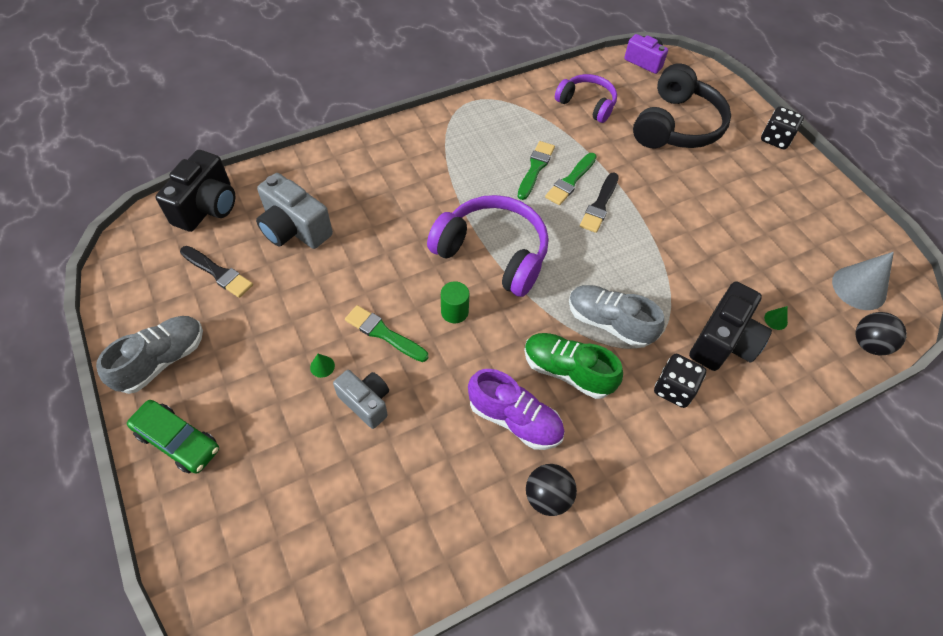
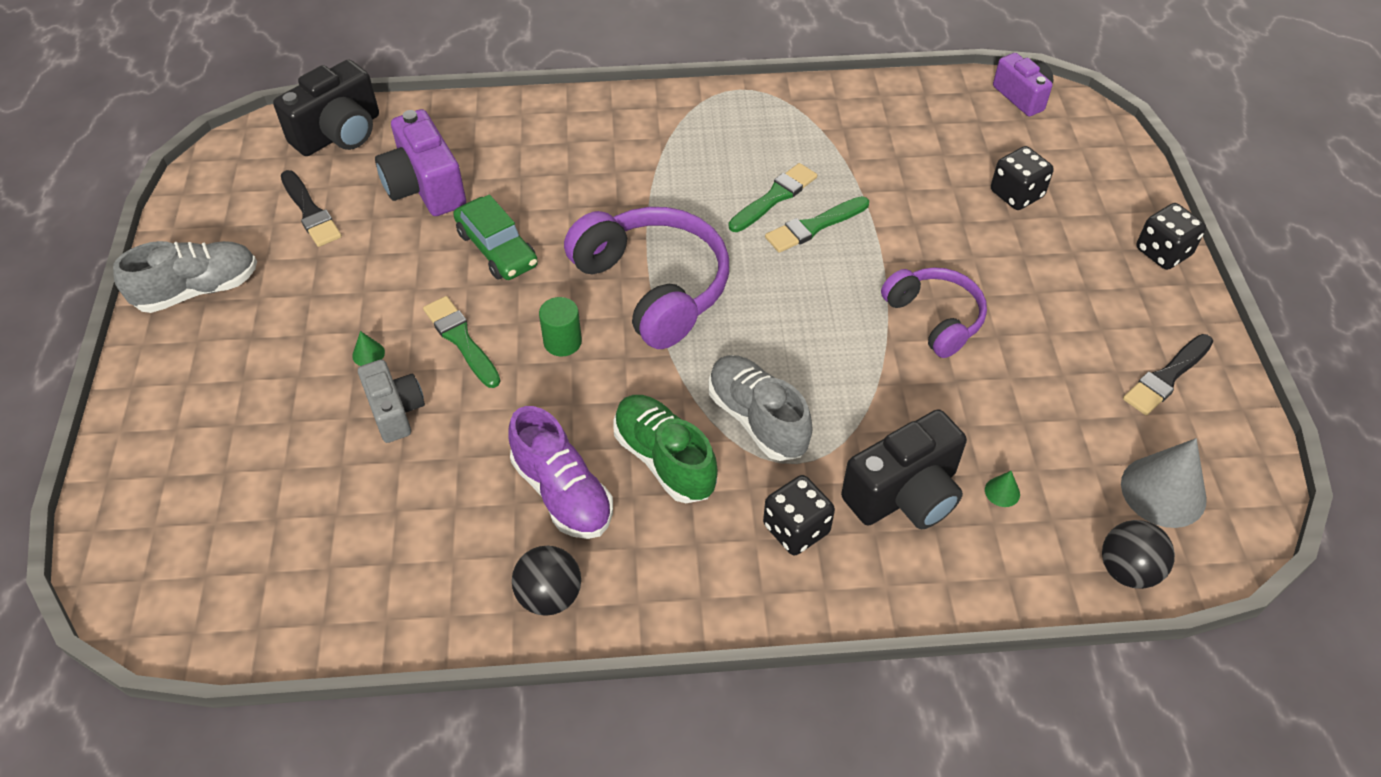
camera: 25 degrees right, 5 degrees down
green car [127,400,219,474] -> green car moved to [453,194,538,280]
grey camera [256,173,333,249] -> purple camera [375,109,466,216]
purple headphones [555,74,617,123] -> purple headphones moved to [881,267,987,358]
black brush [580,172,619,233] -> black brush moved to [1123,334,1214,416]
black headphones [633,63,731,148] -> black dice [991,146,1054,210]

